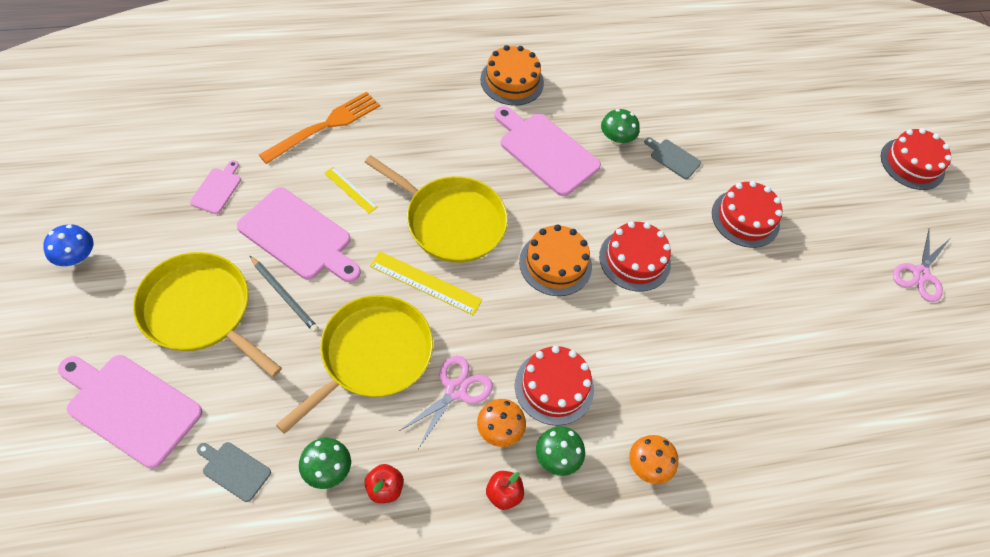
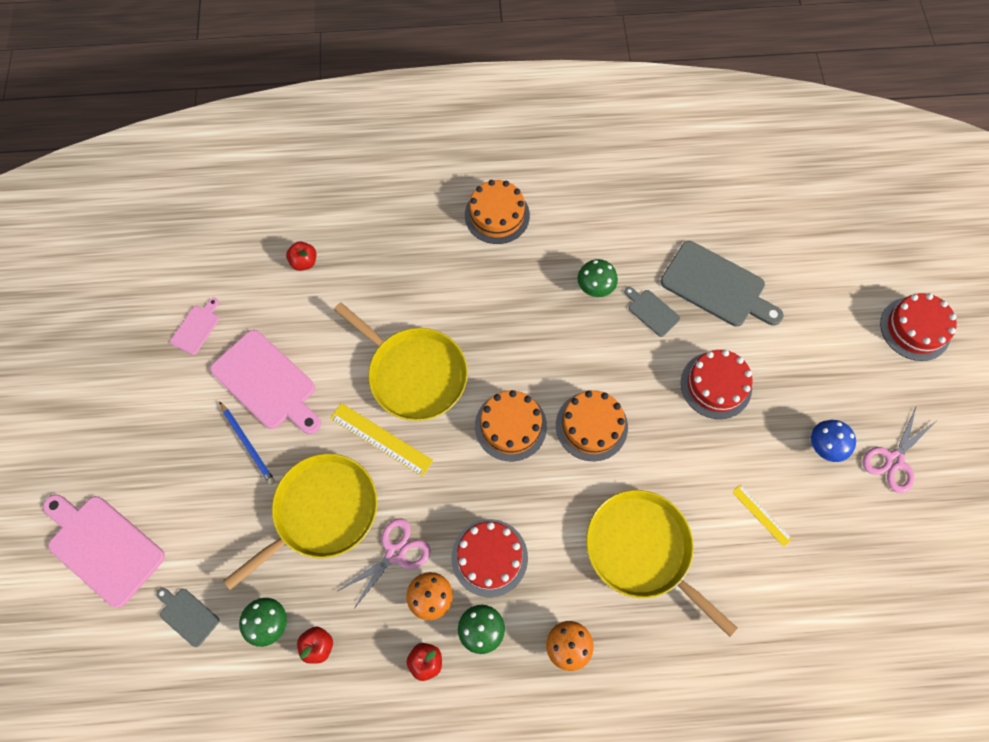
camera: 15 degrees right, 10 degrees up
blue mushroom [43,224,94,266] -> blue mushroom moved to [811,420,856,462]
yellow pan [133,252,282,377] -> yellow pan moved to [586,490,737,637]
grey pencil [250,256,319,332] -> blue pencil [219,401,275,485]
orange fork [259,92,380,164] -> red apple [286,242,316,271]
yellow ruler [324,167,378,214] -> yellow ruler moved to [732,484,792,547]
pink cutting board [494,106,601,196] -> none
red cake [599,221,671,291] -> orange cake [556,390,628,461]
none -> grey cutting board [660,241,784,327]

